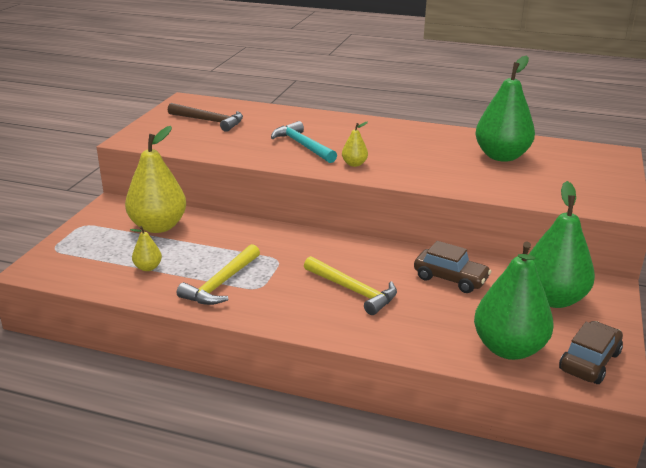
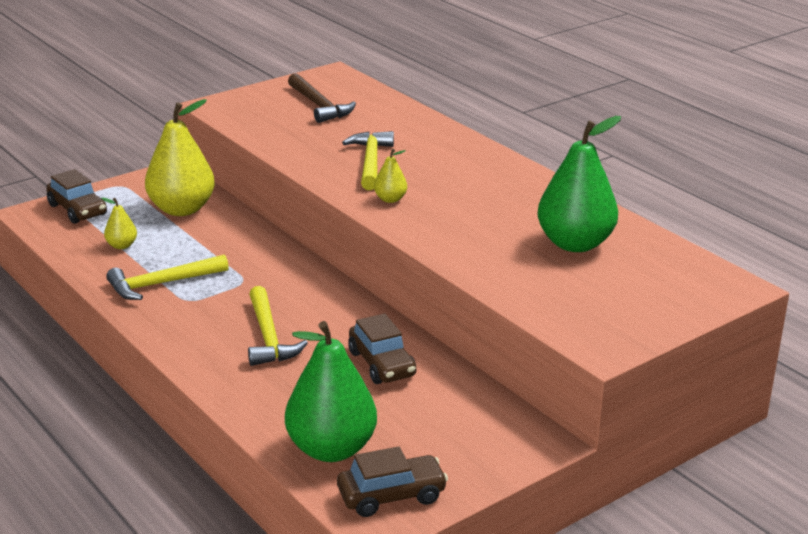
camera: 35 degrees right, 0 degrees up
turquoise hammer [271,121,337,163] -> yellow hammer [342,131,394,190]
green pear [529,181,595,308] -> none
none -> brown car [46,169,107,224]

